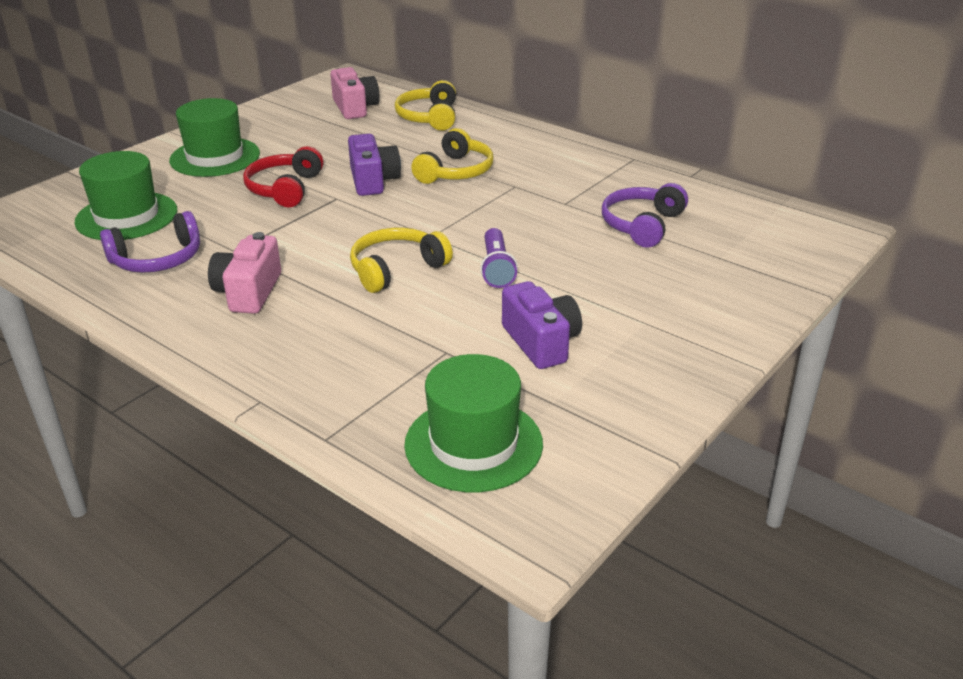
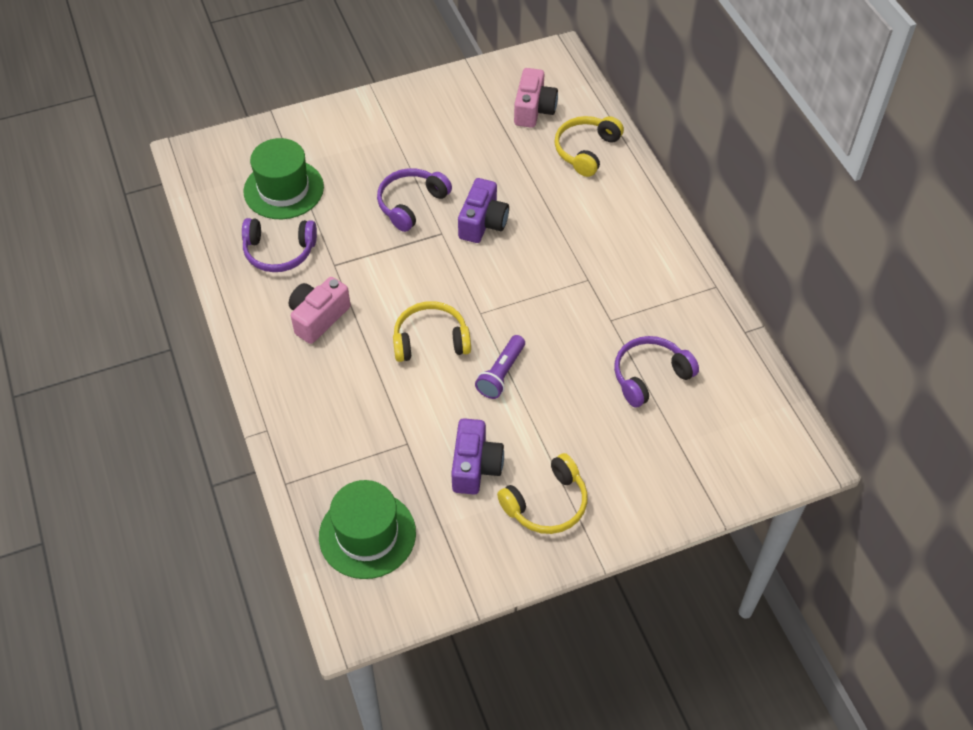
camera: 30 degrees right, 20 degrees up
green hat [169,98,260,177] -> none
red headphones [243,146,323,207] -> purple headphones [377,168,452,232]
yellow headphones [411,128,494,184] -> yellow headphones moved to [497,453,588,534]

